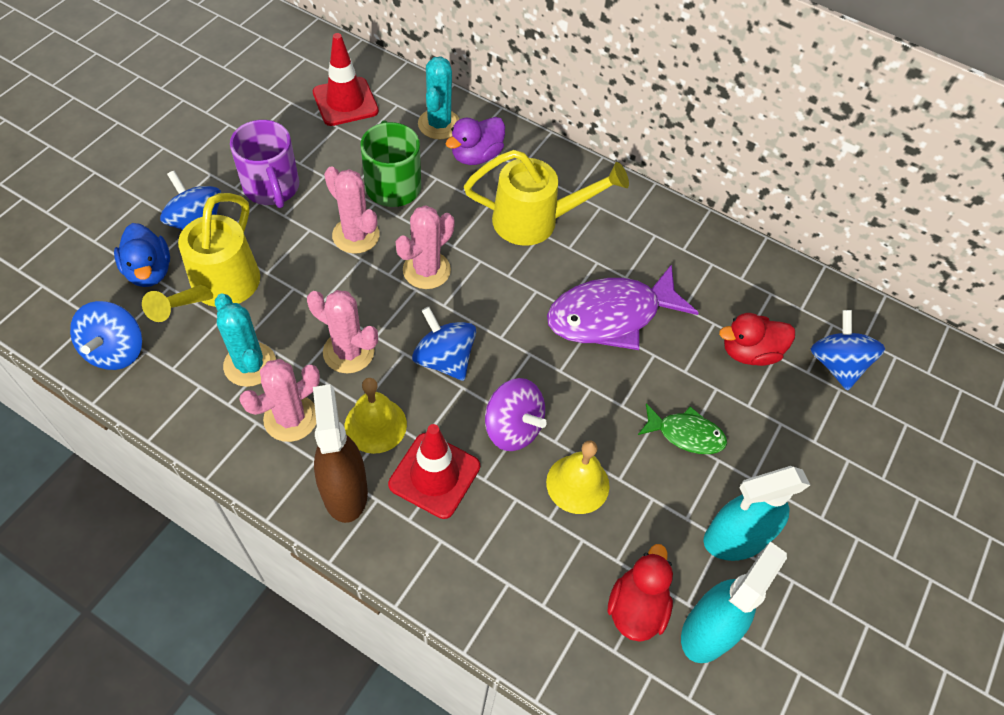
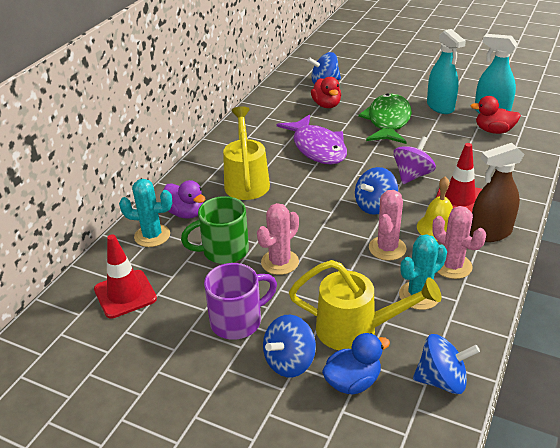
camera: 90 degrees left, 20 degrees down
pink cactus [395,205,455,289] -> none
yellow bell [546,440,610,514] -> none
green fish [638,403,727,454] -> green fish [358,93,412,144], size x1.86

